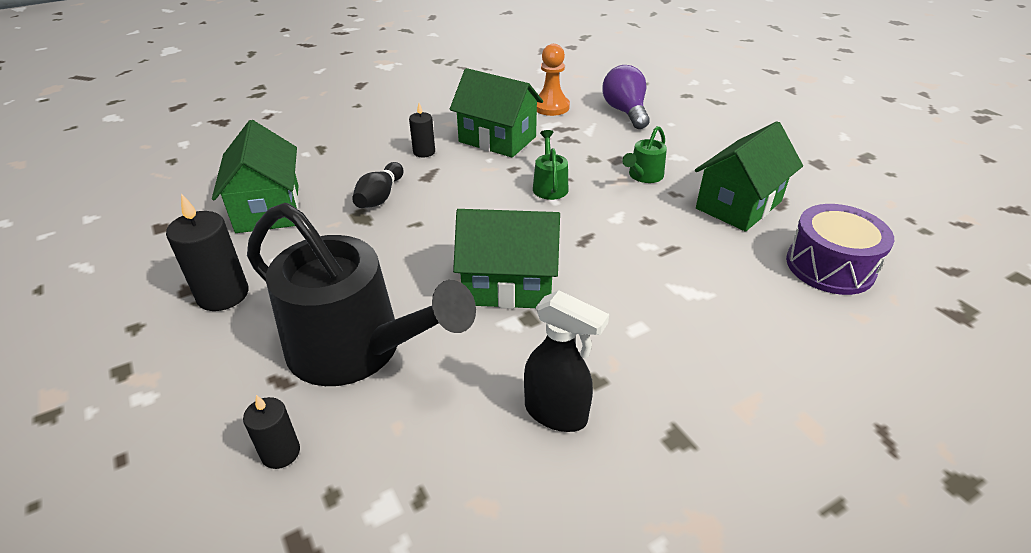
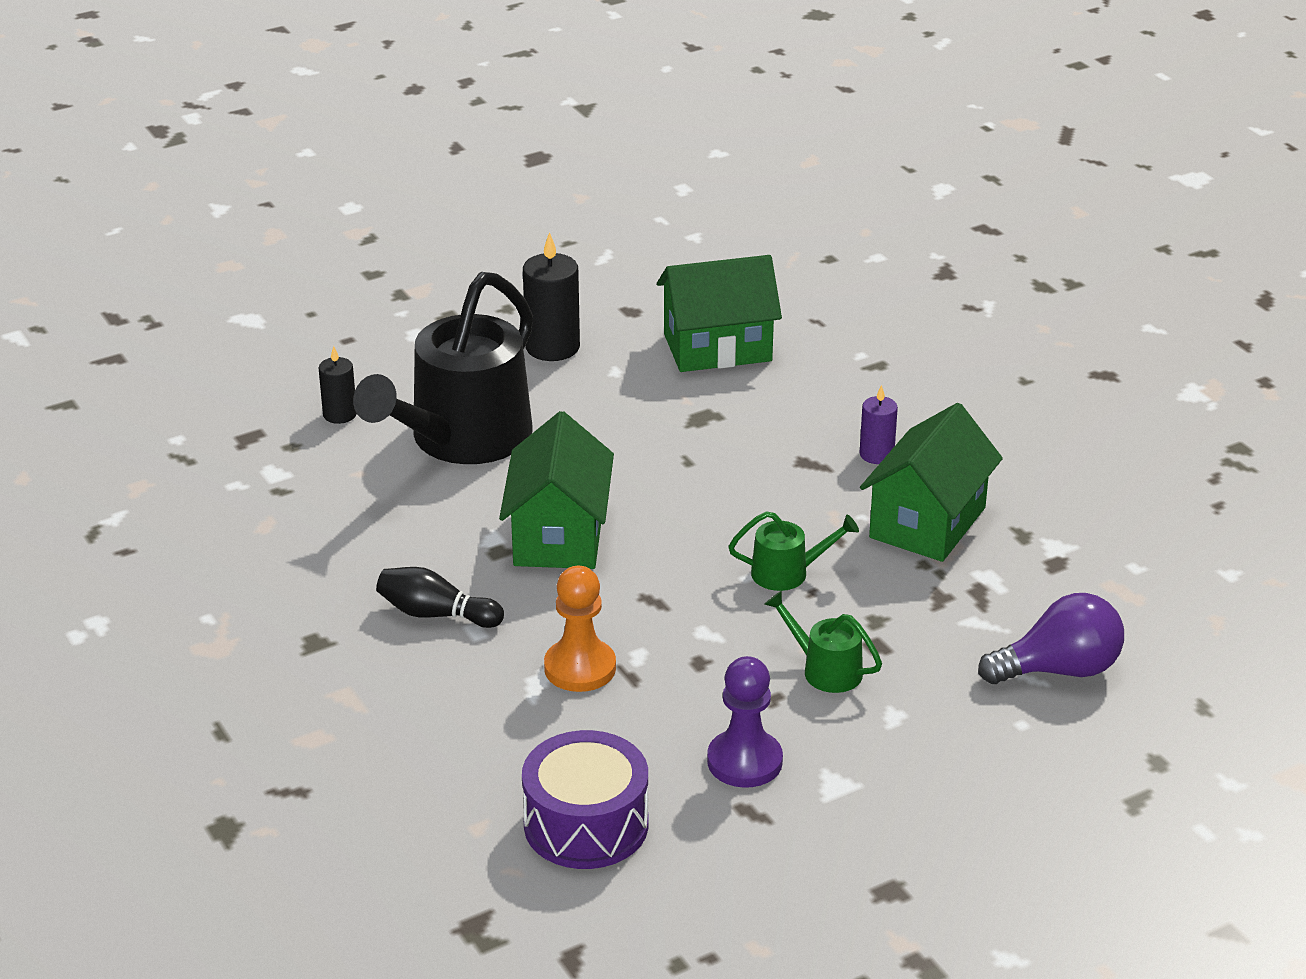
camera: 90 degrees right, 5 degrees down
black bowling pin [352,162,404,208] -> black bowling pin moved to [376,567,504,628]
black candle [409,103,435,157] -> purple candle [860,385,898,464]
black spray bottle [524,290,609,432] -> none
orange pawn [537,44,570,116] -> orange pawn moved to [544,566,616,692]
green house [695,121,803,232] -> purple pawn [707,656,783,788]

